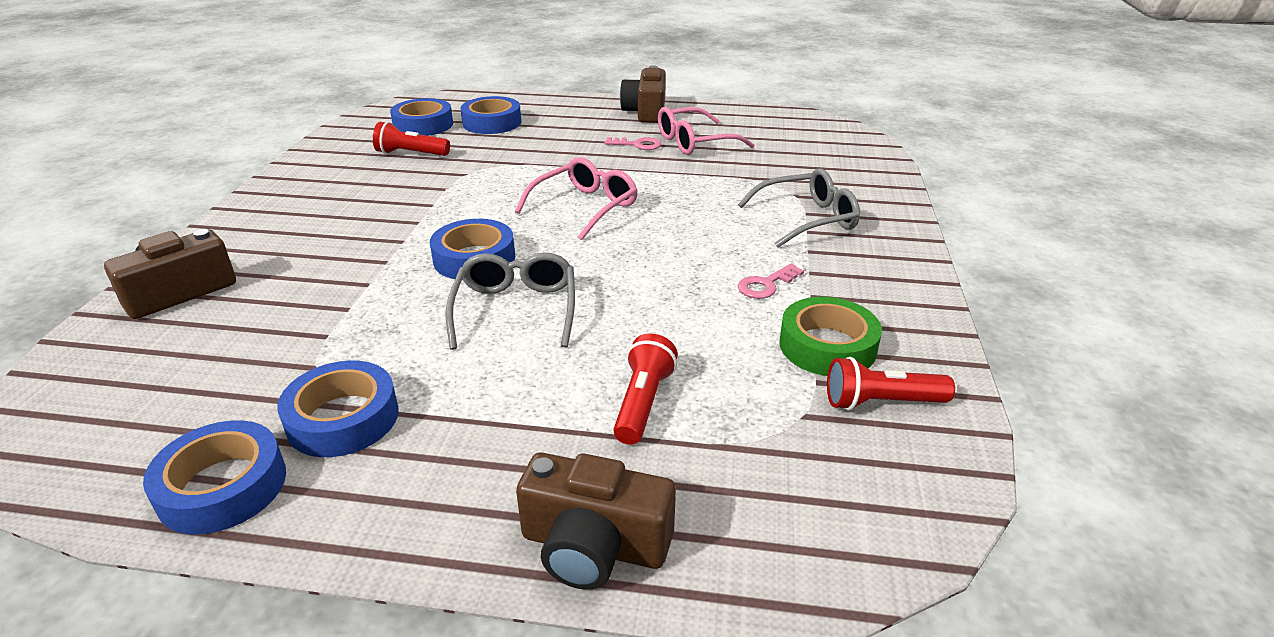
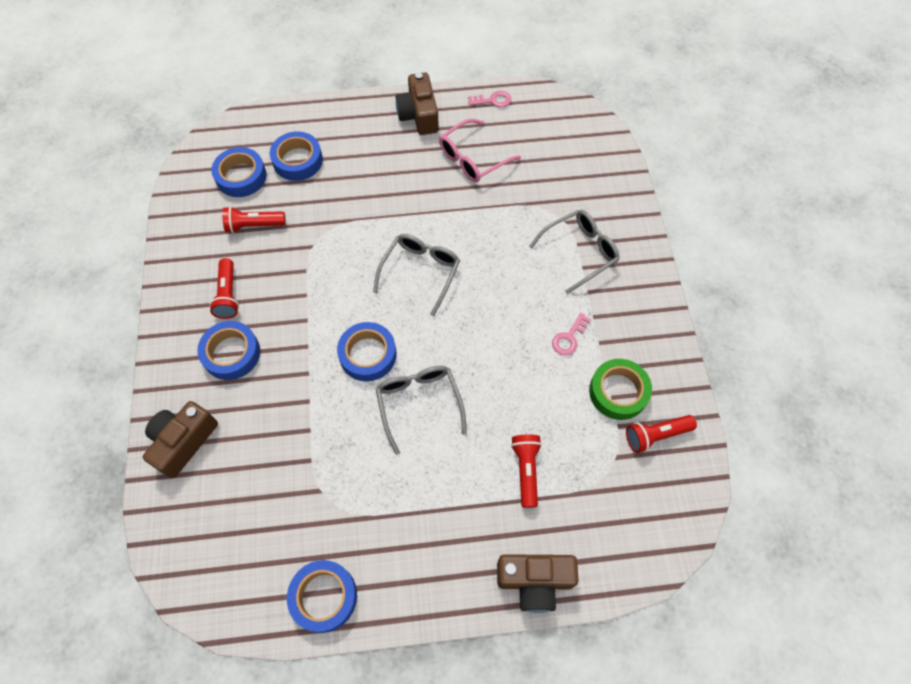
camera: 15 degrees left, 30 degrees up
blue tape [277,360,399,457] -> blue tape moved to [197,321,260,380]
pink glasses [515,157,638,240] -> grey glasses [373,234,460,316]
pink key [605,137,661,150] -> pink key moved to [468,91,511,107]
none -> red flashlight [209,258,239,319]

